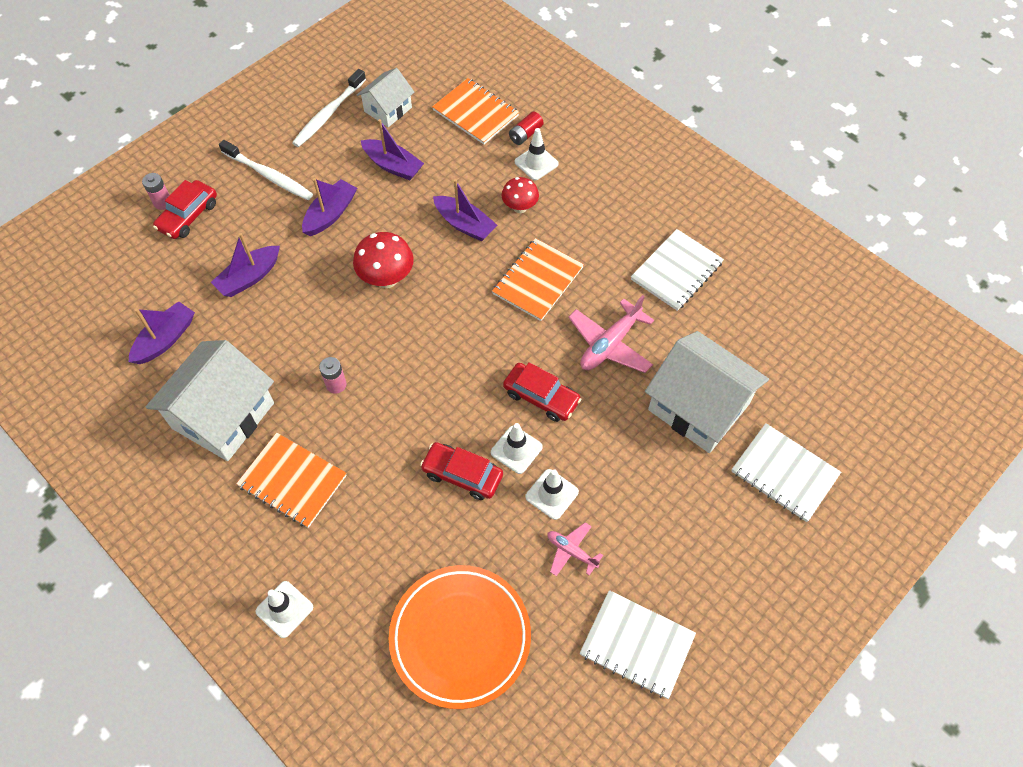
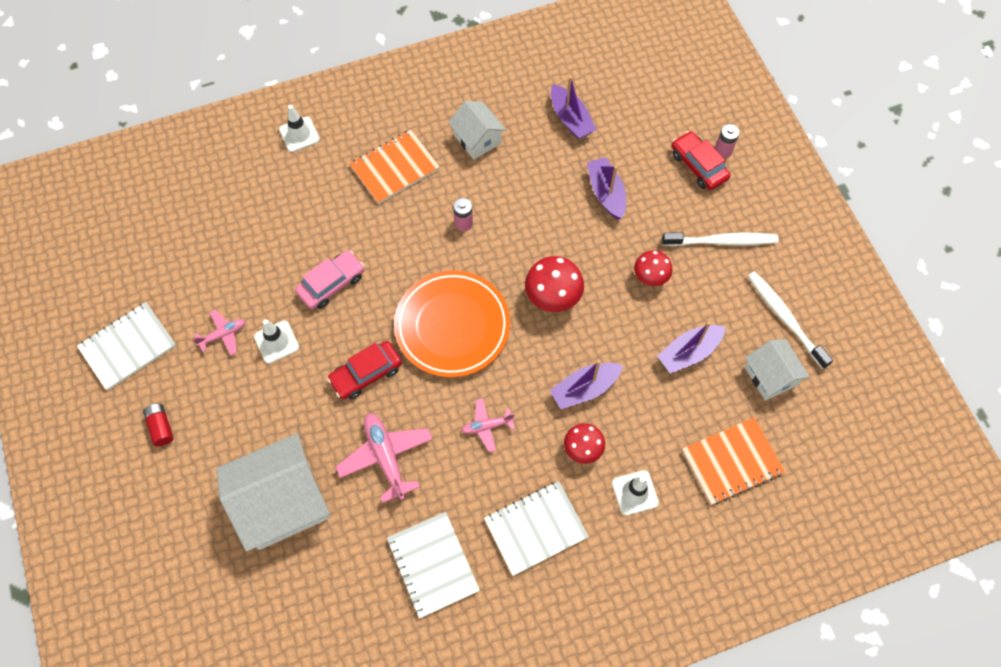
camera: 115 degrees right, 5 degrees up
white house [146,340,274,461] -> white house [448,101,506,160], size x0.56
white toothbrush [219,140,313,200] -> white toothbrush turned 150 degrees counterclockwise [662,232,779,246]
purple boat [302,178,357,236] -> red mushroom [634,250,672,286]
orange plate [389,565,531,709] -> orange plate moved to [394,270,510,377]
red car [420,442,503,500] -> pink car [295,250,364,309]
white traffic cone [491,423,543,474] -> none
orange notebook [492,238,584,321] -> pink plane [461,398,515,452]
red battery [509,111,544,145] -> red battery moved to [143,403,174,446]
white notebook [731,423,841,522] -> white notebook moved to [484,481,589,576]

